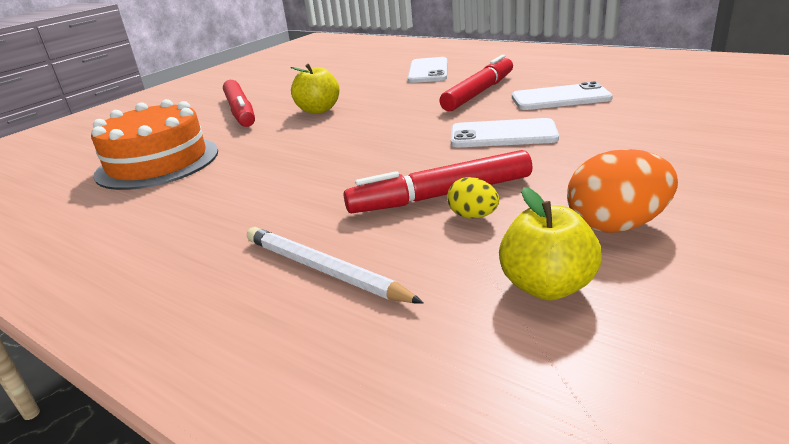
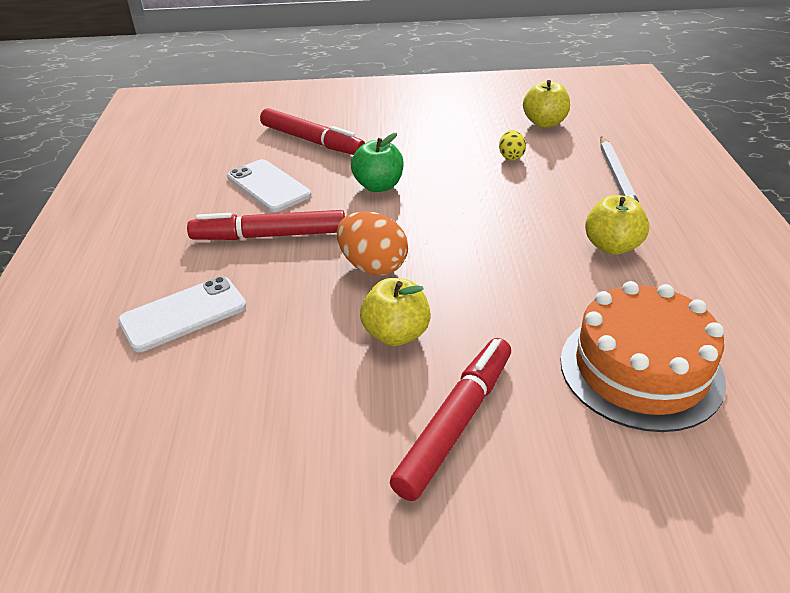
camera: 130 degrees left, 10 degrees up
red marker [344,150,533,213] -> red marker moved to [260,108,365,155]
white phone [451,118,559,147] -> green apple [351,133,404,192]
orange egg [567,149,678,233] -> orange egg moved to [337,211,408,275]
none -> yellow apple [585,195,649,255]

